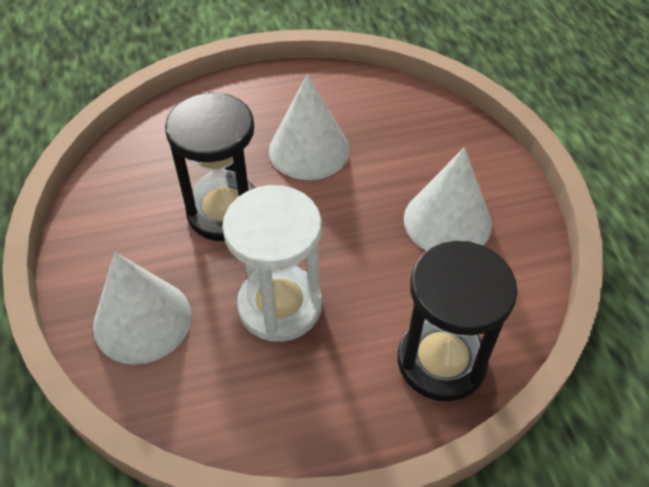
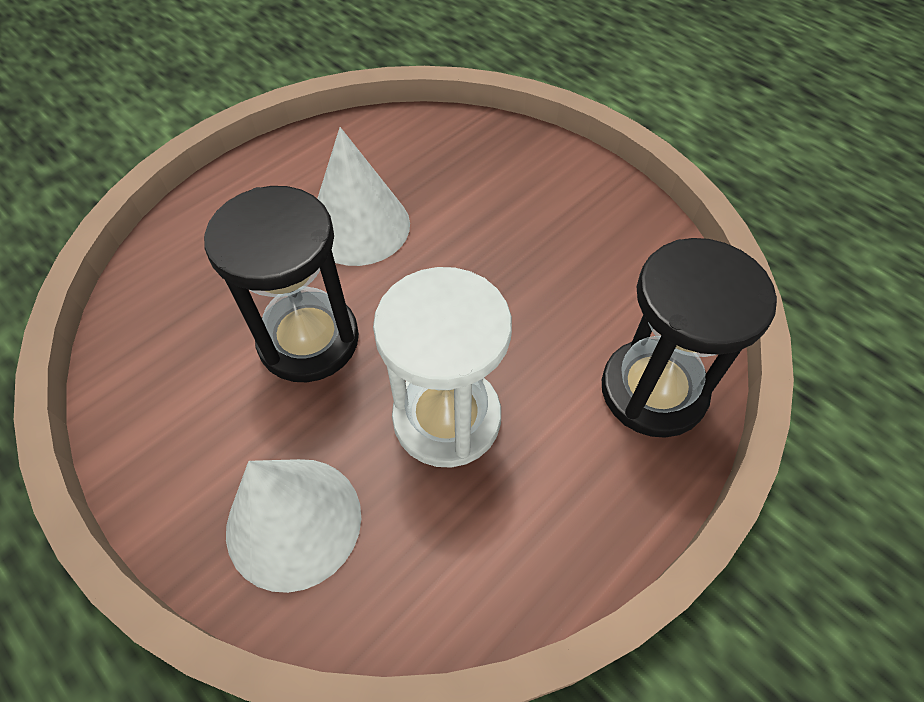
camera: 30 degrees left, 5 degrees up
white cone [404,147,492,251] -> none

